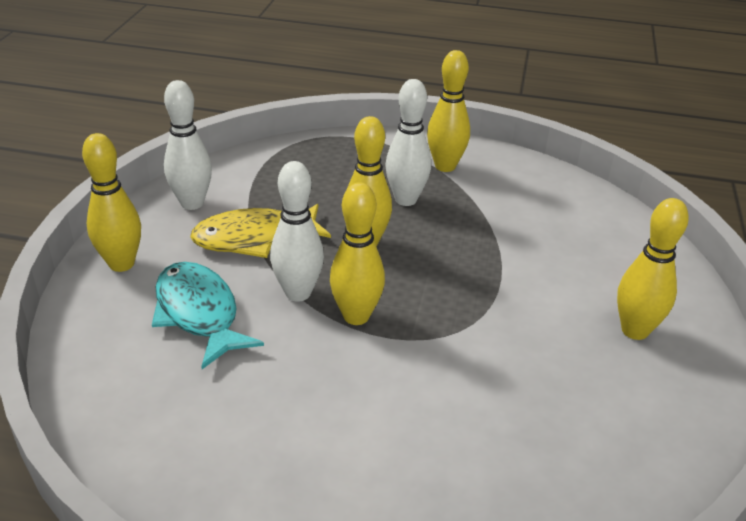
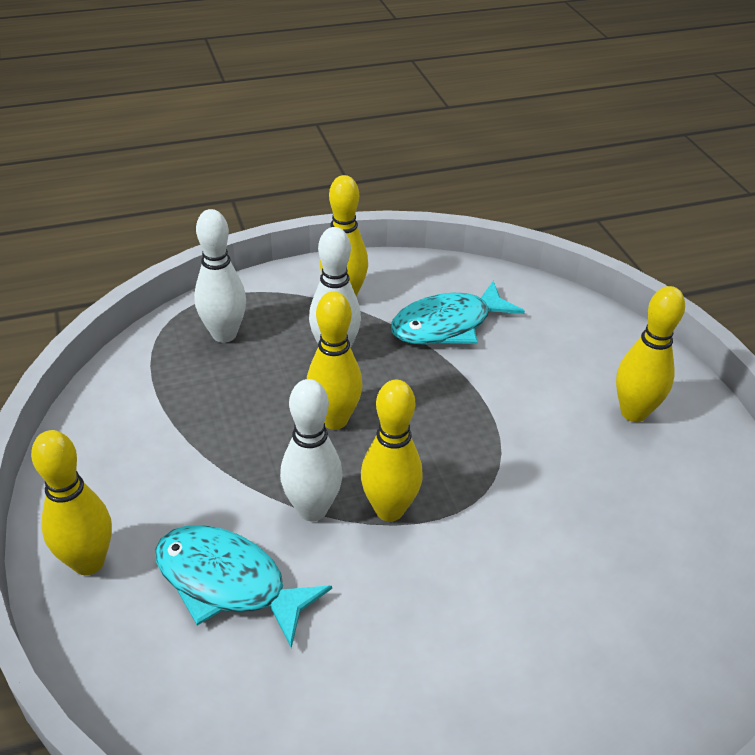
camera: 30 degrees left, 5 degrees up
white bowling pin [164,80,212,210] -> white bowling pin moved to [194,209,246,343]
yellow fish [190,204,331,258] -> none
none -> turquoise fish [390,280,525,345]

